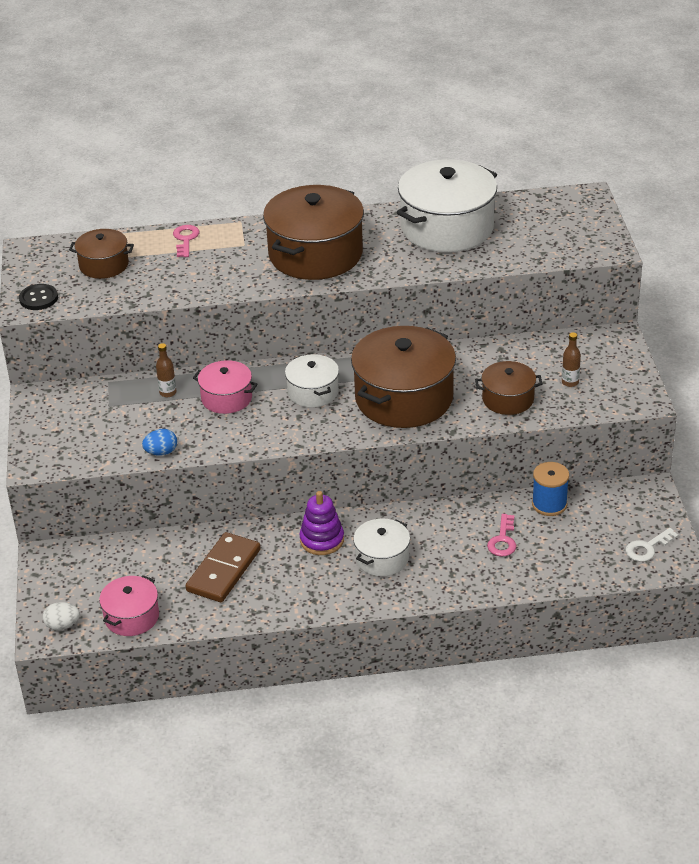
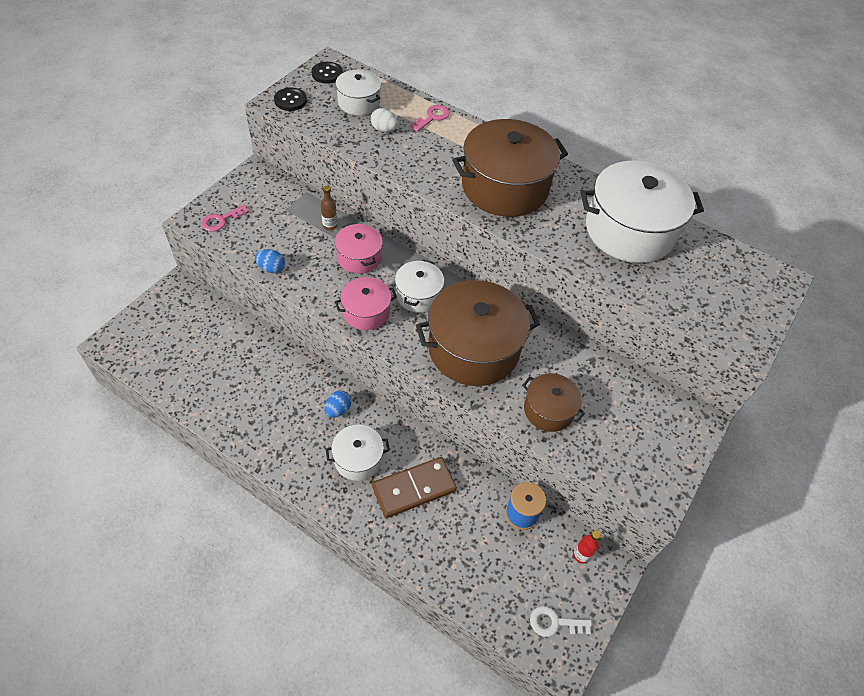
camera: 35 degrees right, 15 degrees up
white egg [43,602,80,630] -> white egg moved to [371,108,398,132]
brown pot [69,229,134,279] -> white pot [336,70,381,115]
pink pot [99,575,159,636] -> pink pot moved to [335,277,397,330]
brown domino [186,532,261,602] -> brown domino moved to [372,457,457,518]
purple stacking toy [300,491,344,555] -> blue egg [324,391,351,418]
pink key [487,514,516,556] -> pink key moved to [201,205,249,232]
brown bottle [562,333,581,387] -> none
none -> black button [311,62,343,84]
none -> red bottle [573,531,601,564]

